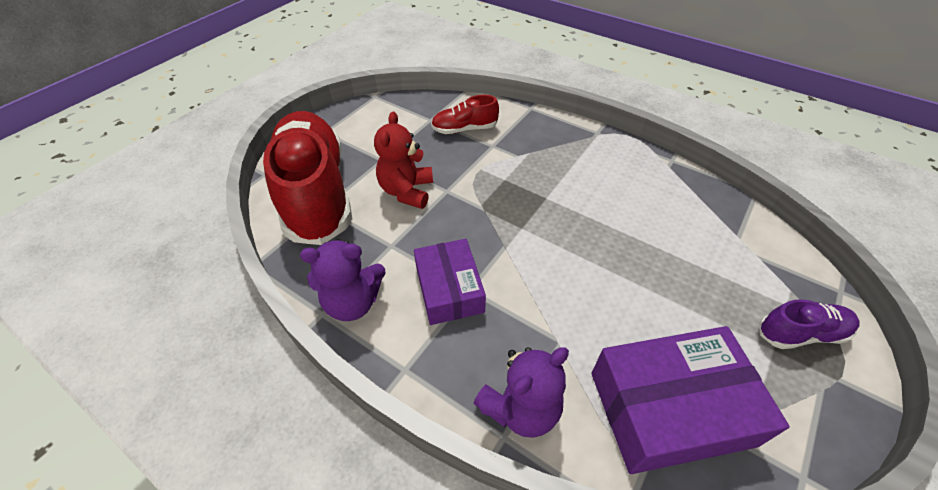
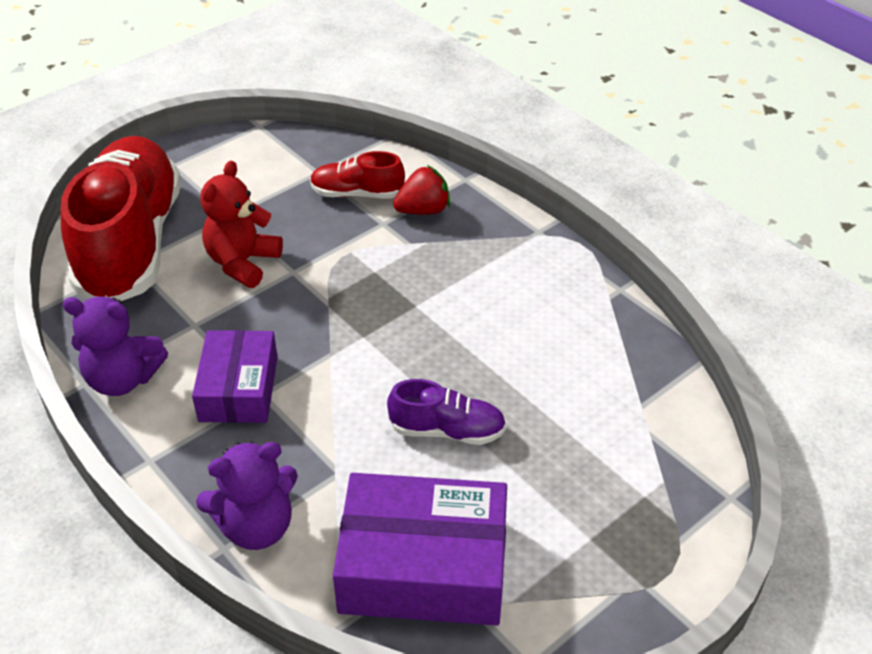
camera: 15 degrees right, 5 degrees down
purple shoe [759,299,860,349] -> purple shoe moved to [387,379,506,445]
none -> red strawberry [393,165,450,214]

